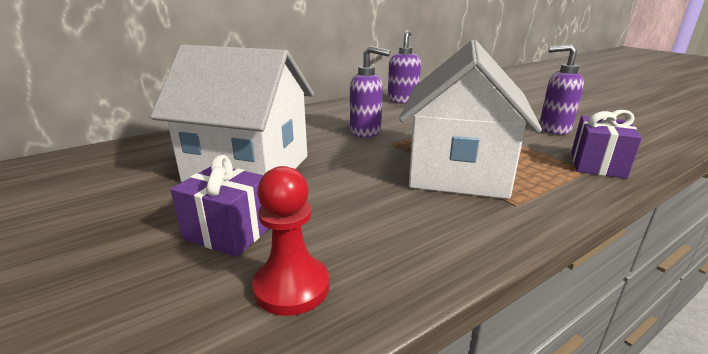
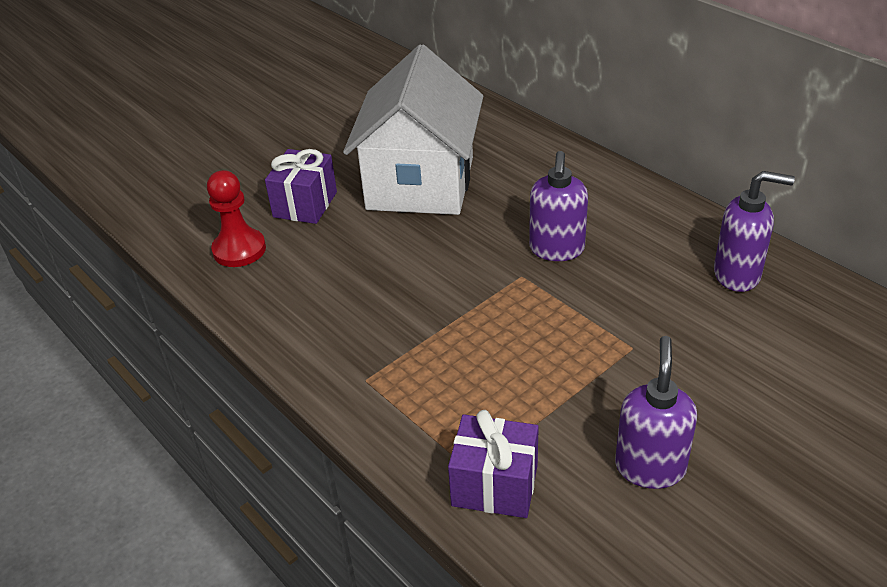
camera: 85 degrees right, 15 degrees up
white house [399,40,542,199] -> none

